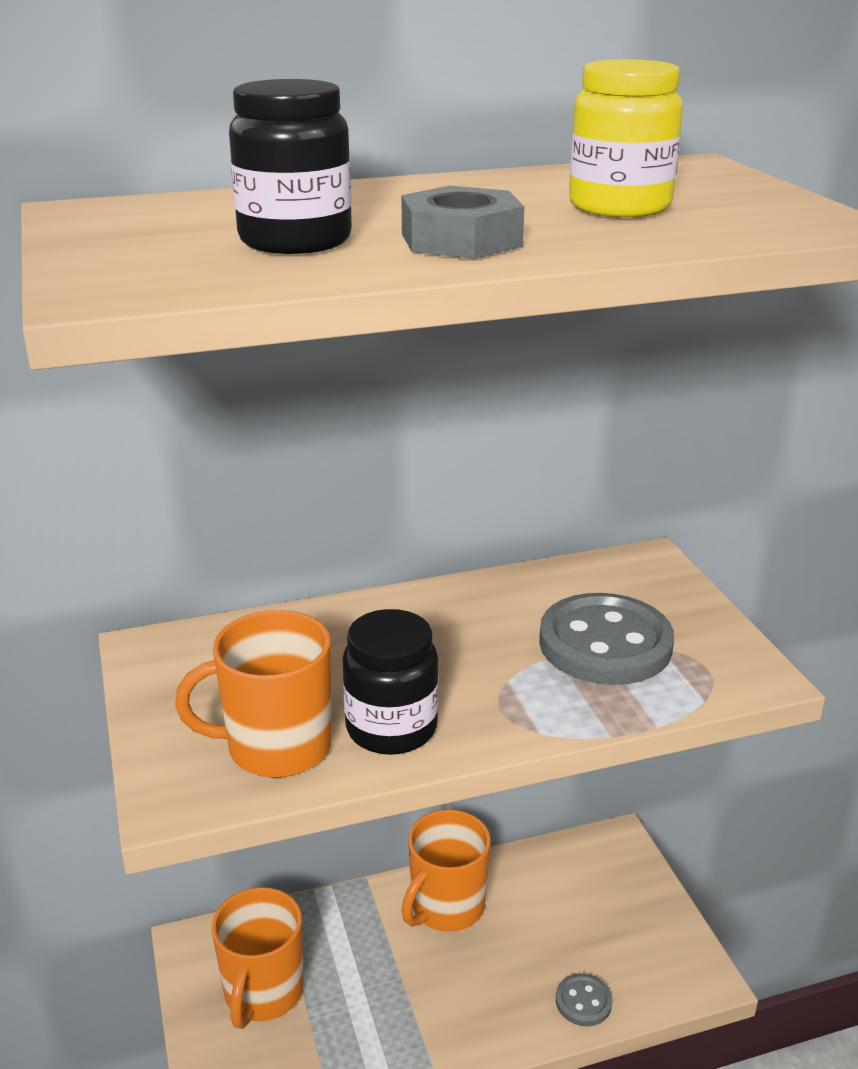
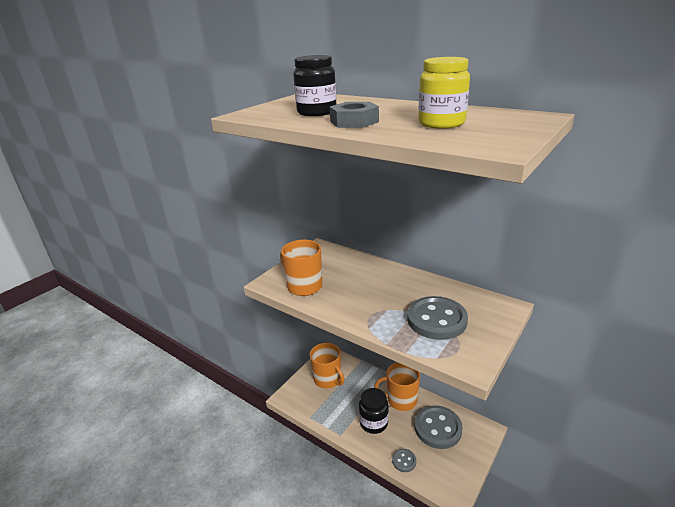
camera: 55 degrees right, 0 degrees up
orange mug [212,887,304,1029] -> orange mug turned 105 degrees counterclockwise [310,343,344,389]
black jar [342,609,439,755] -> black jar moved to [359,388,389,434]
none -> grey button [415,405,463,449]

